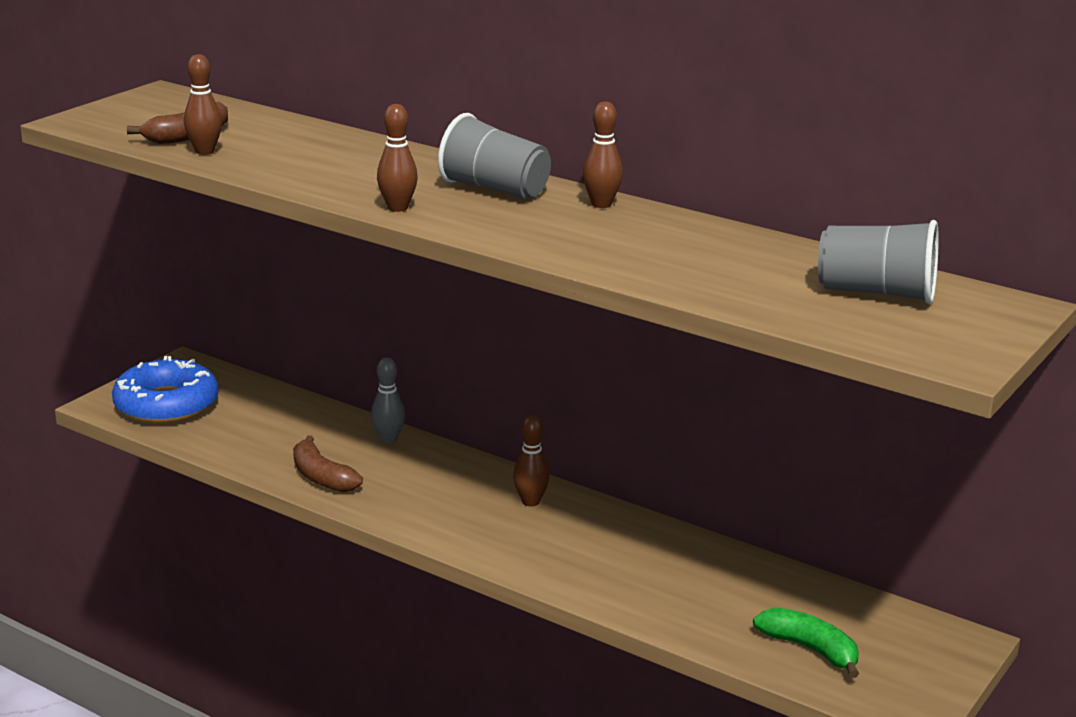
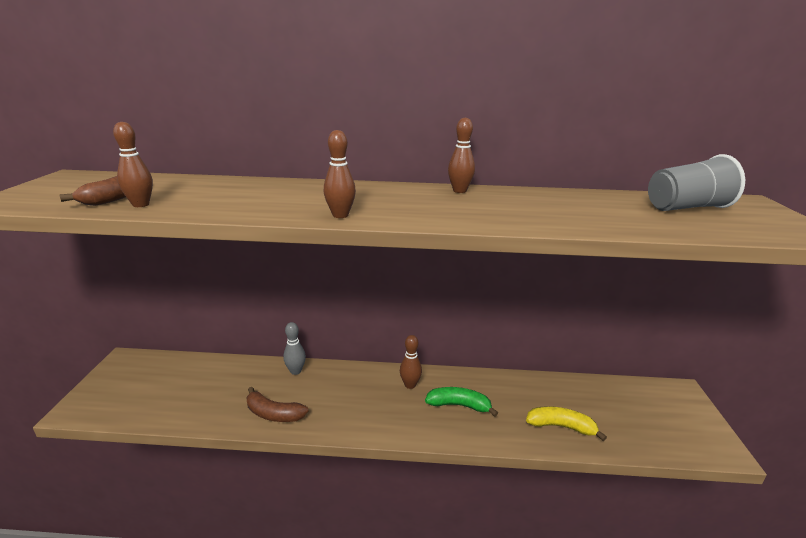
camera: 30 degrees left, 0 degrees up
blue donut [112,356,219,424] -> none
grey cup [438,113,551,200] -> none
green banana [753,607,859,678] -> green banana moved to [425,387,498,416]
none -> yellow banana [526,406,607,441]

